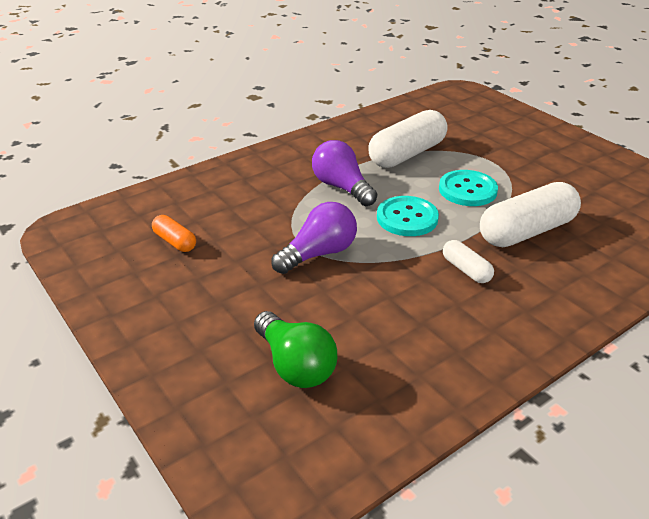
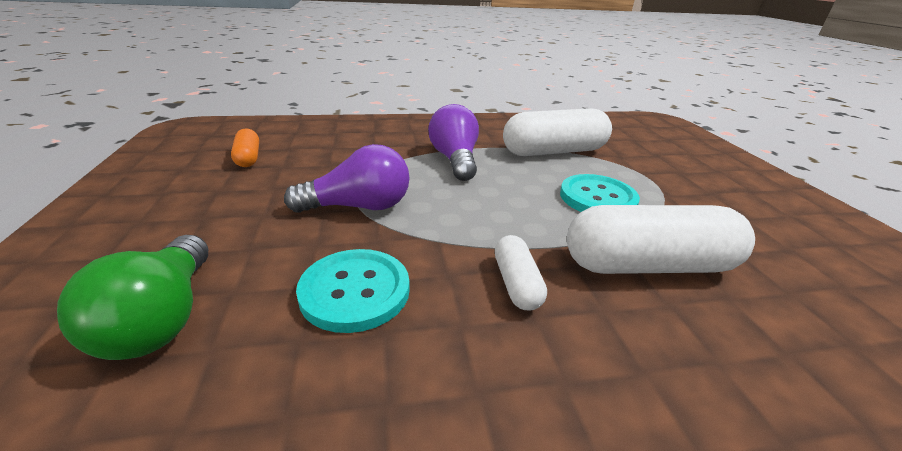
camera: 25 degrees right, 5 degrees down
turquoise button [377,196,439,236] -> turquoise button moved to [296,249,410,333]

